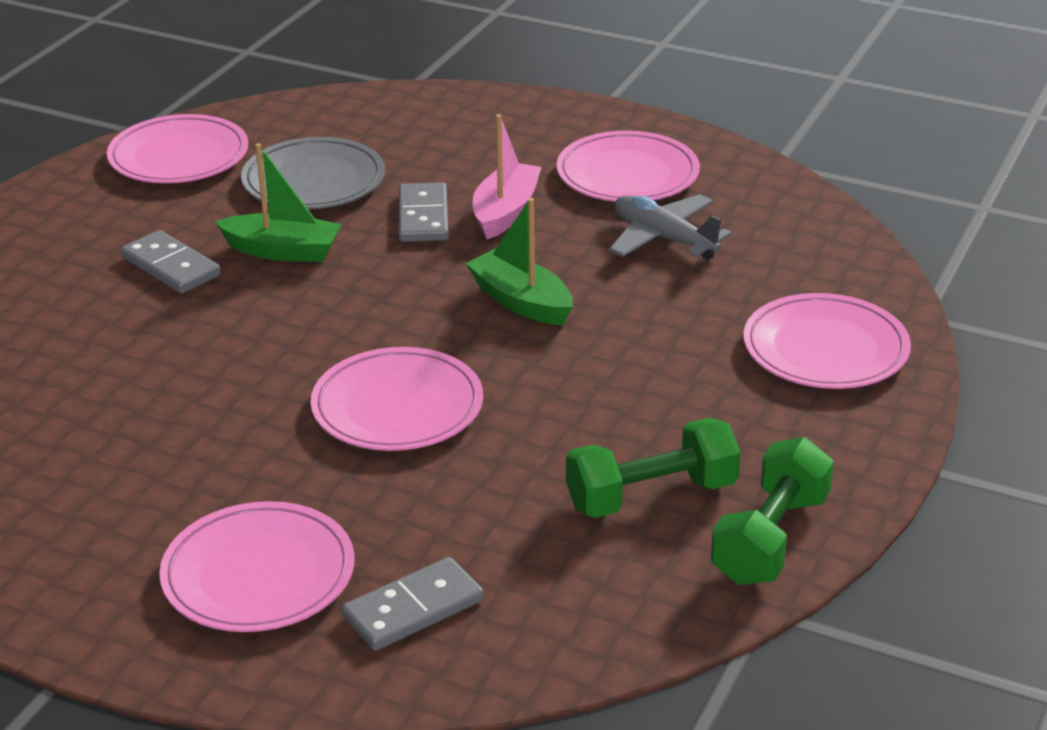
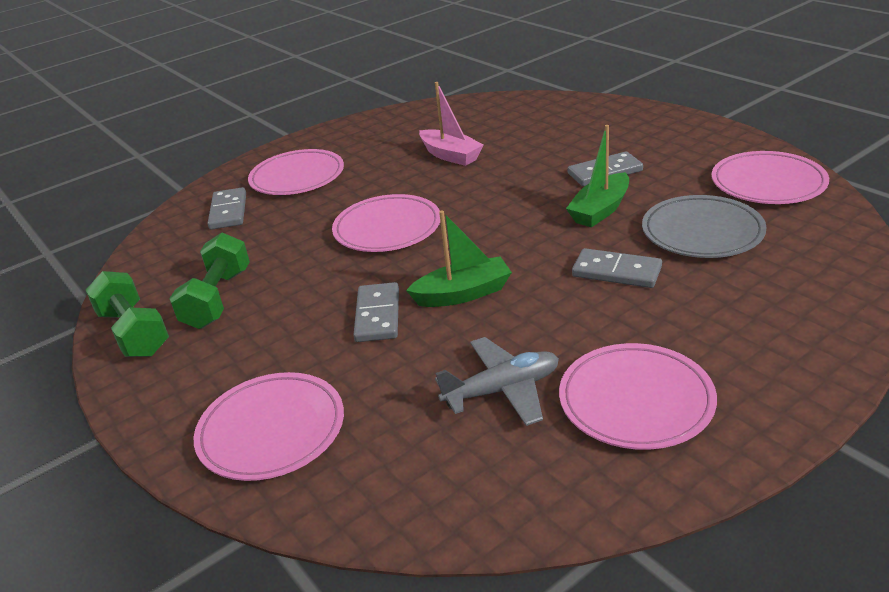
camera: 120 degrees right, 0 degrees up
pink boat [473,114,542,239] -> pink boat moved to [419,82,484,166]
none -> grey domino [354,282,399,342]

